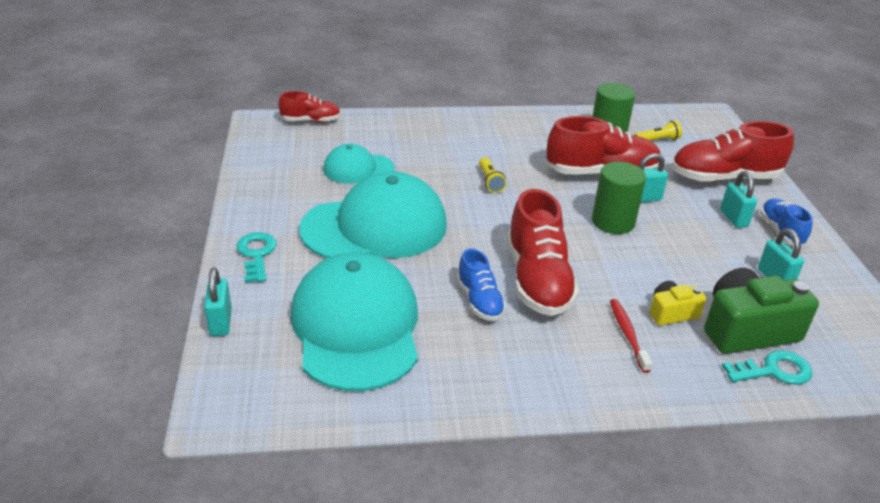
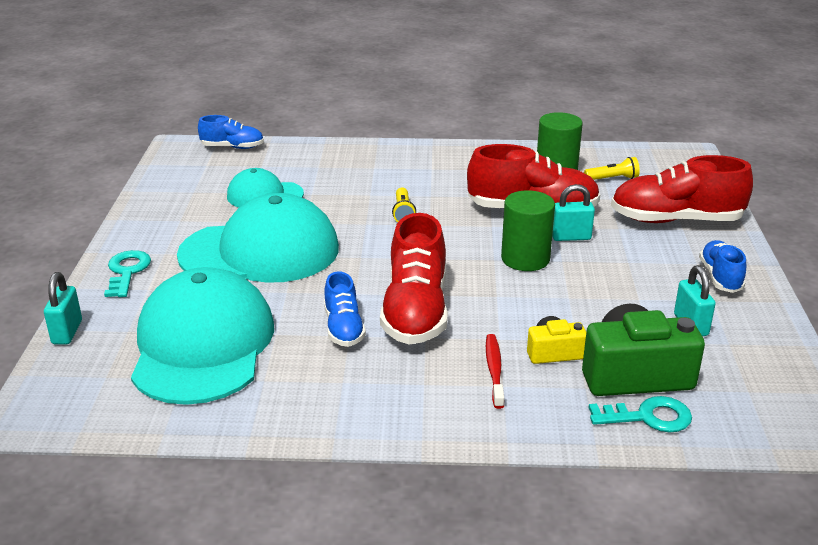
camera: 10 degrees right, 5 degrees down
red shoe [279,91,341,123] -> blue shoe [198,115,264,149]
turquoise padlock [720,171,757,228] -> none

